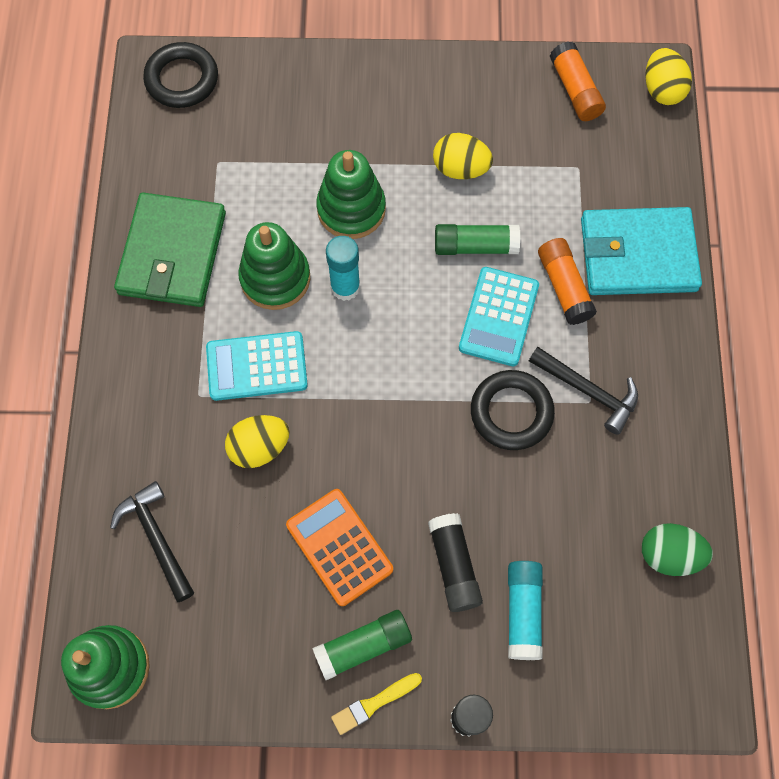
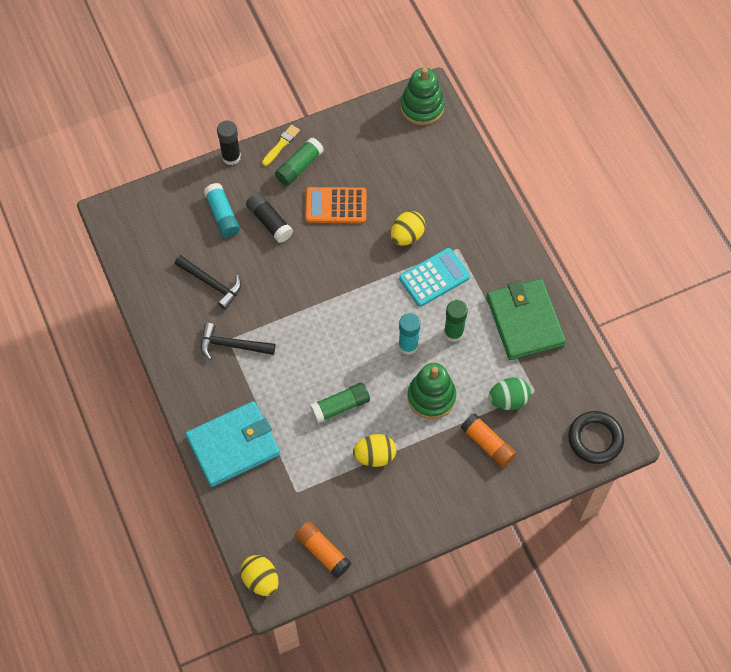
camera: 155 degrees right, 5 degrees down
black hammer [110,481,194,602] -> black hammer moved to [175,255,241,310]
green stacking toy [238,222,310,310] -> green glue stick [444,300,468,342]
orange calculator [286,489,393,606] -> orange calculator turned 150 degrees clockwise [305,187,366,223]
turquoise calculator [459,267,539,366] -> none
black ring [471,370,555,450] -> none
orange glue stick [538,238,597,325] -> orange glue stick moved to [461,413,516,468]
green egg [642,523,713,576] -> green egg moved to [488,378,531,410]

